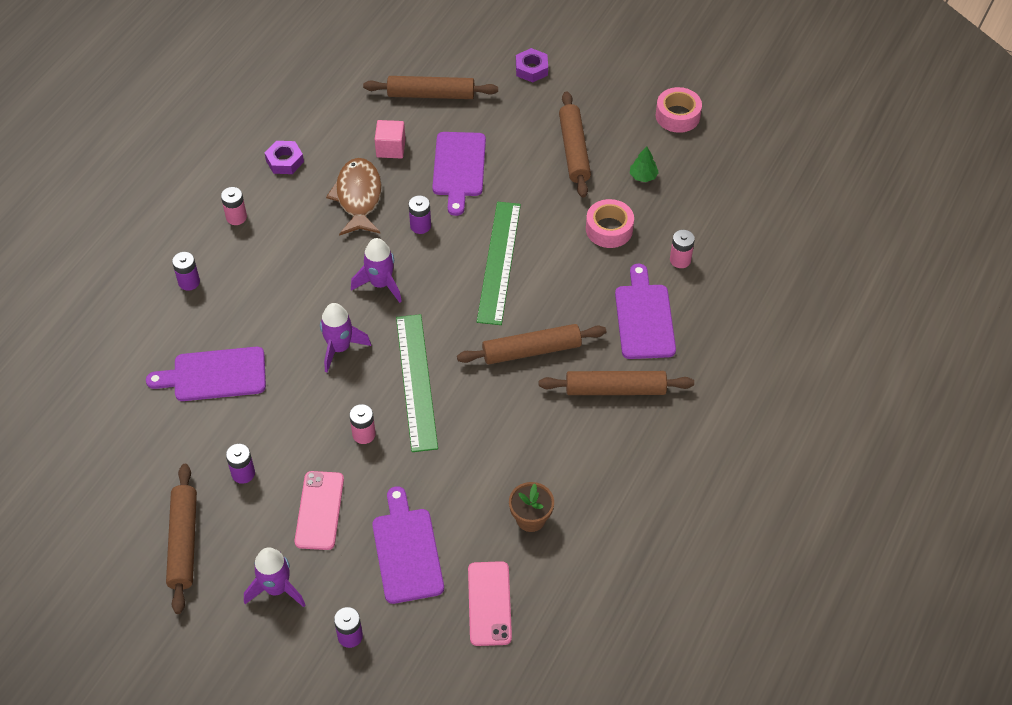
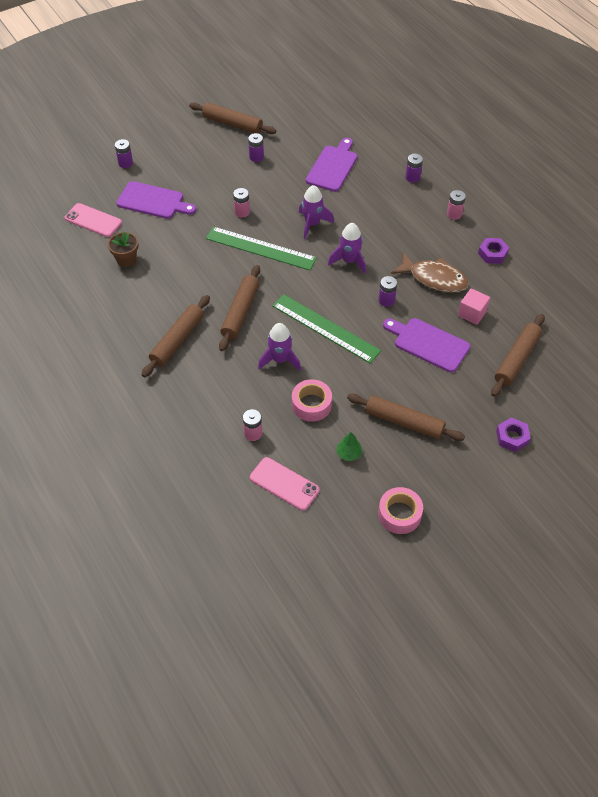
camera: 120 degrees right, 0 degrees up
purple rocket [244,547,305,607] -> purple rocket moved to [258,323,301,371]
pink phone [294,471,344,550] -> pink phone moved to [250,457,320,511]
purple cutting board [615,264,676,359] -> none

